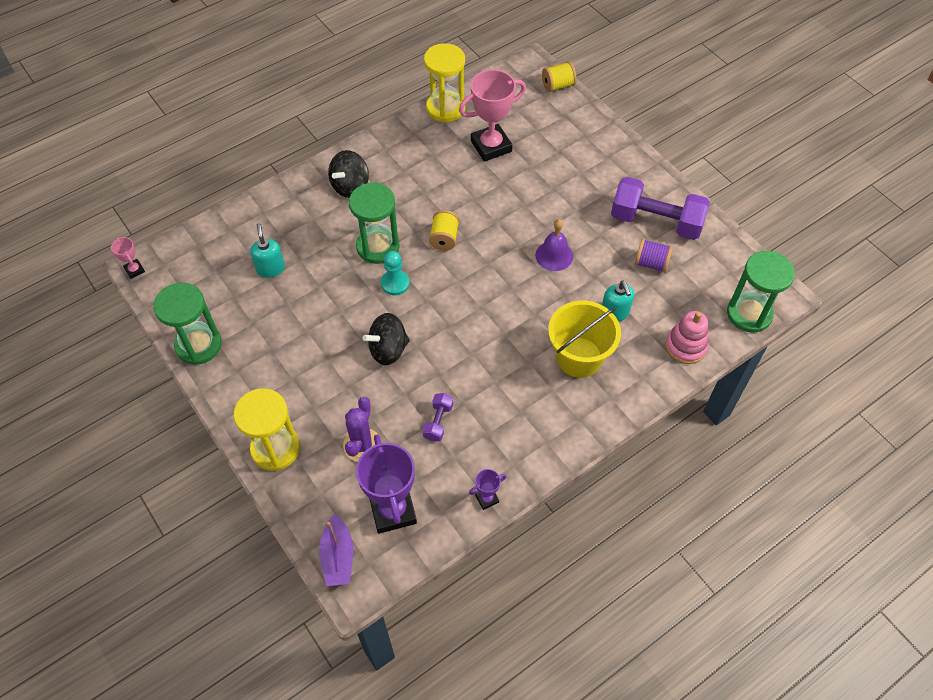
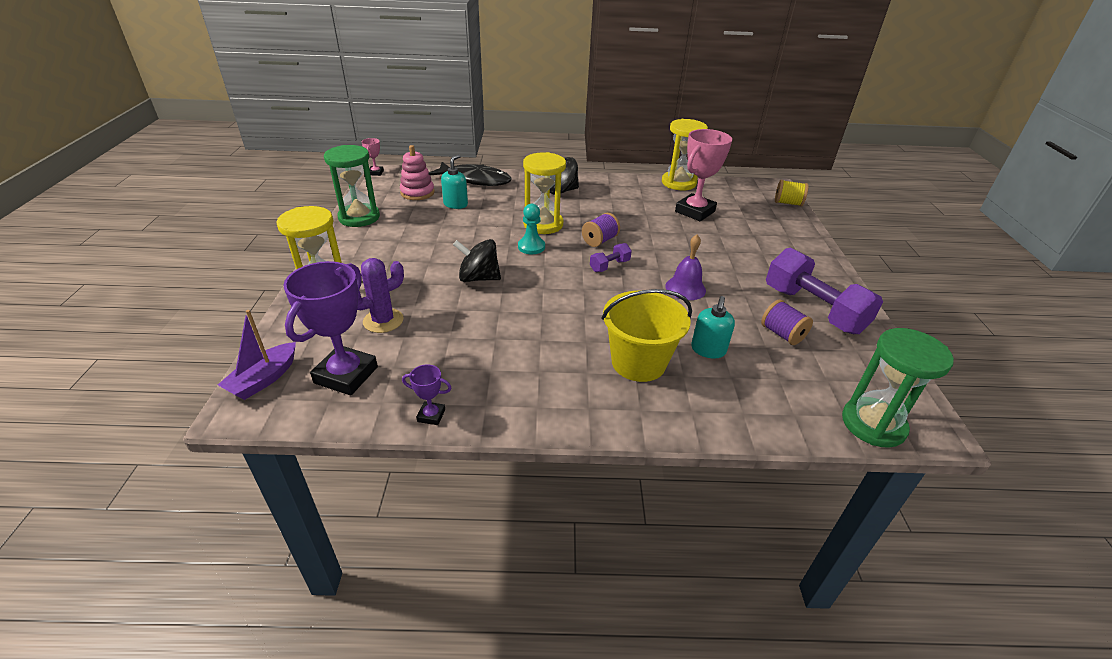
camera: 35 degrees right, 20 degrees down
green hourglass [349,183,400,264] -> yellow hourglass [523,152,566,234]
purple dumbbell [423,393,453,441] -> purple dumbbell moved to [590,243,632,272]
yellow spool [429,210,459,251] -> purple spool [582,213,620,247]
pink trophy [459,69,526,162] -> pink trophy turned 60 degrees counterclockwise [675,129,732,221]
pink stacking toy [665,311,709,364] -> pink stacking toy moved to [400,145,435,200]
none -> black fish [429,162,512,186]

